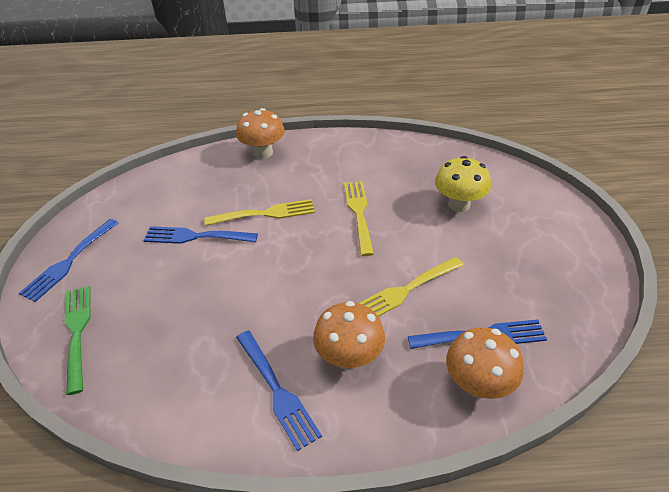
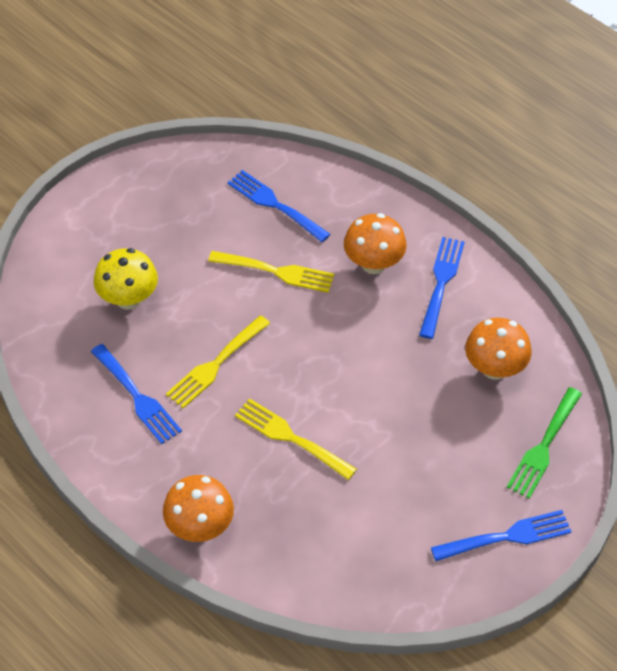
camera: 135 degrees left, 10 degrees up
blue fork [143,226,258,244] -> blue fork moved to [91,344,182,444]
orange mushroom [446,327,524,399] -> orange mushroom moved to [465,318,531,380]

